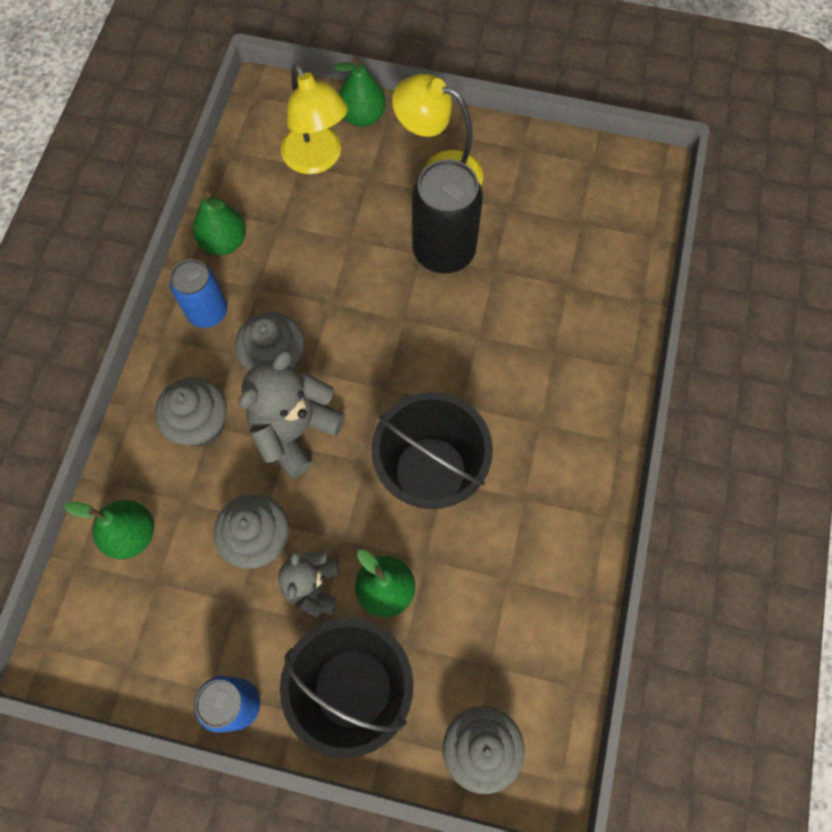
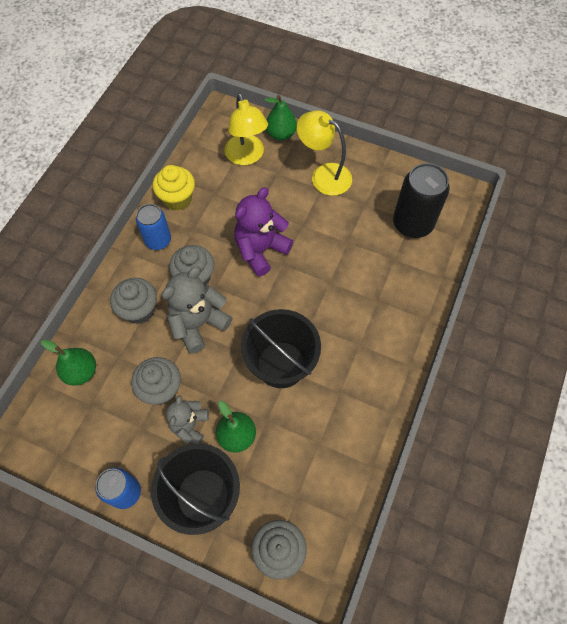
camera: 10 degrees right, 5 degrees down
green pear [193,192,246,255] -> yellow cupcake [153,165,195,211]
black can [412,159,483,273] -> black can moved to [393,163,449,238]
none -> purple teddy bear [234,187,293,277]

